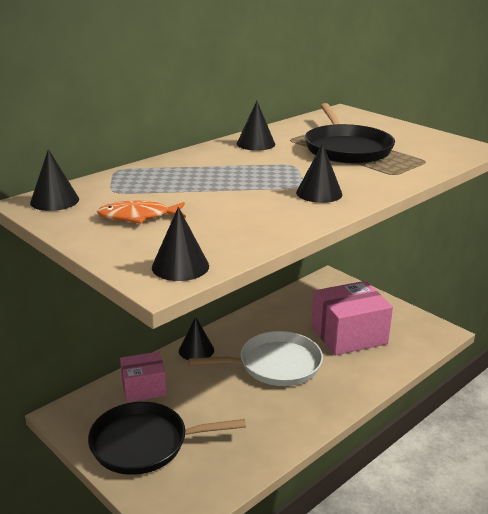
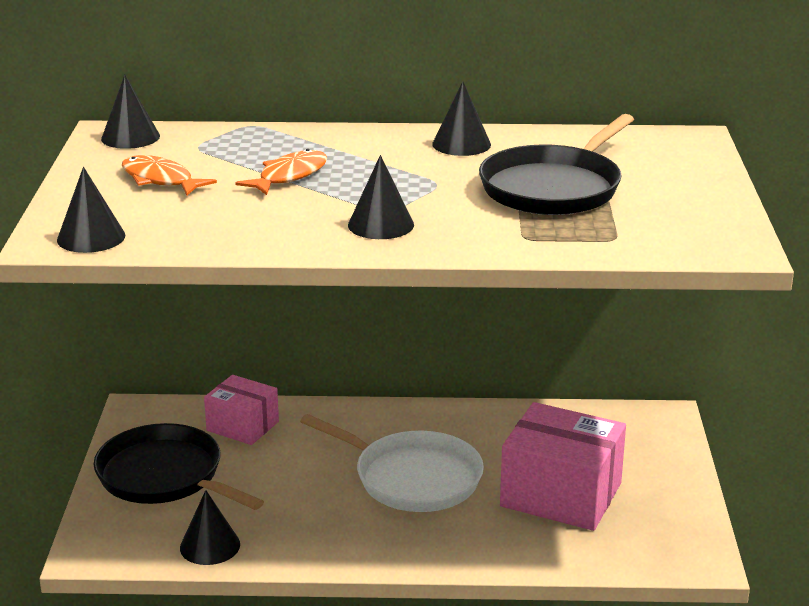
camera: 45 degrees right, 0 degrees up
black cone [179,316,214,360] -> black cone moved to [180,490,240,565]
none -> orange fish [236,149,327,195]

